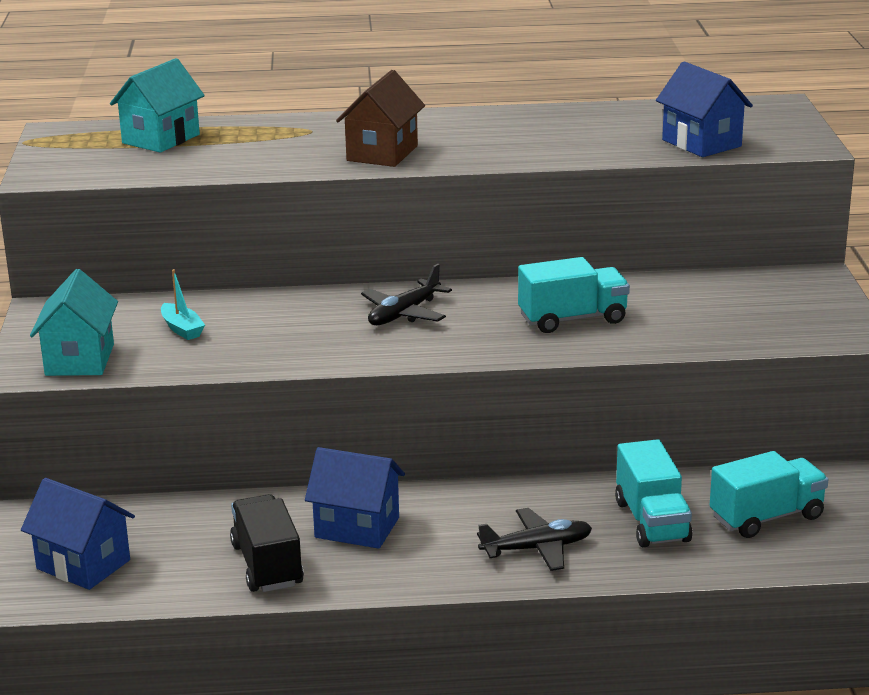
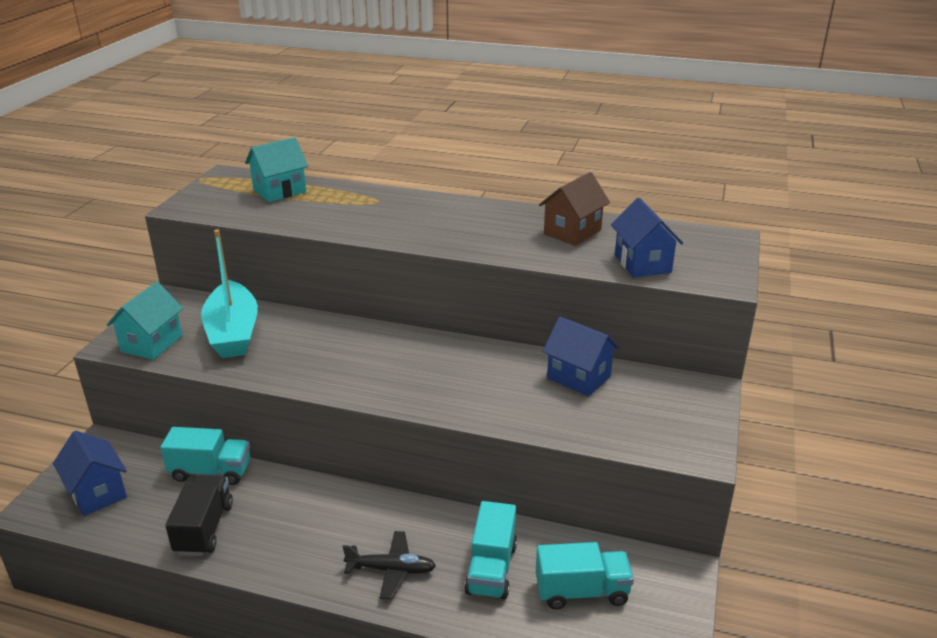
camera: 20 degrees right, 5 degrees up
turquoise boat [161,269,205,340] -> turquoise boat [201,230,258,358], size x2.45
blue house [305,447,405,549] -> blue house moved to [543,317,620,396]
brown house [336,70,425,167] -> brown house moved to [539,172,610,246]
black plane [361,264,452,325] -> none
turquoise truck [518,257,630,333] -> turquoise truck moved to [160,427,250,485]

